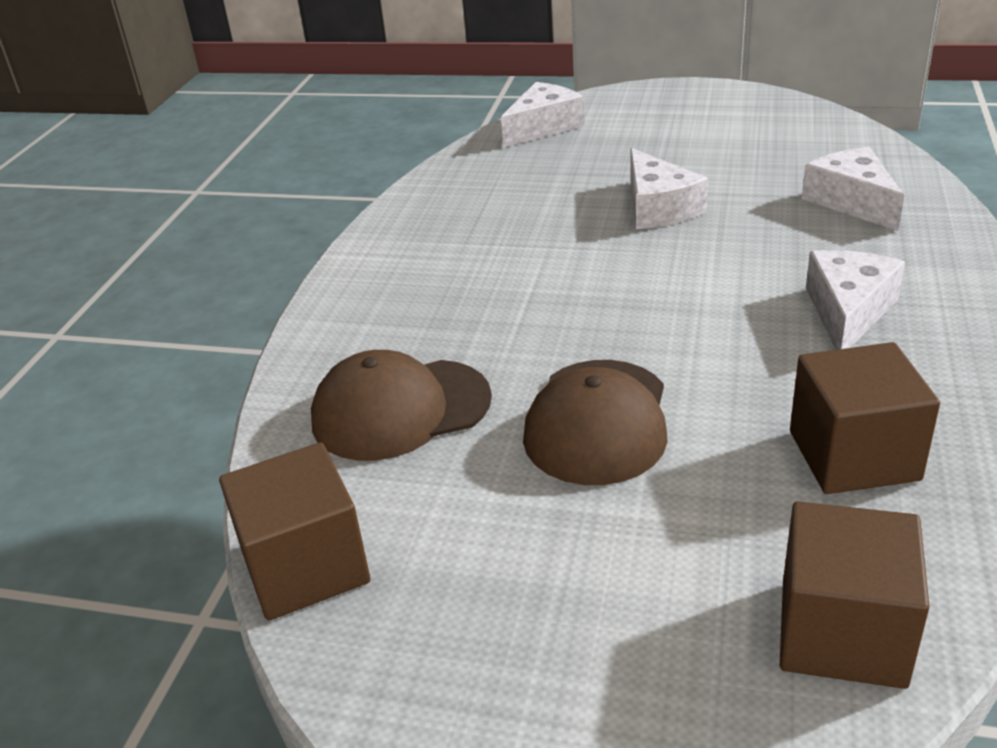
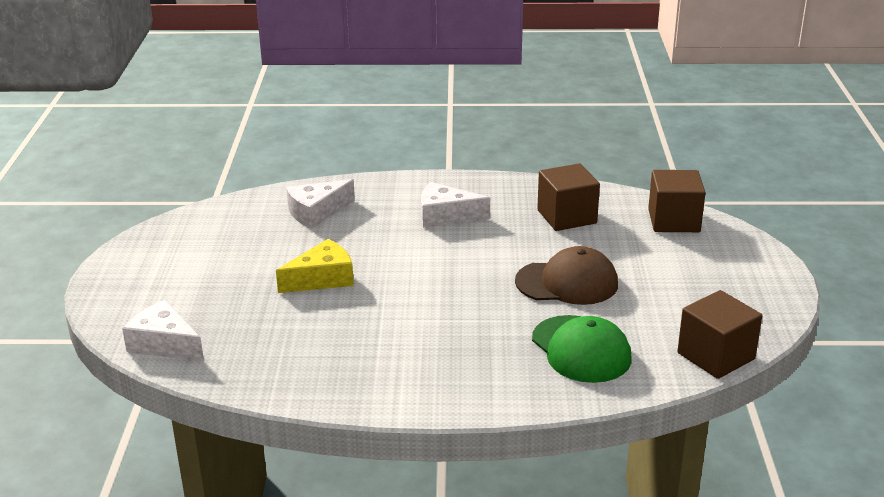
camera: 105 degrees left, 5 degrees down
brown cap [311,350,492,461] -> green cap [532,315,631,383]
white cheese [631,148,708,229] -> yellow cheese [276,239,354,293]

